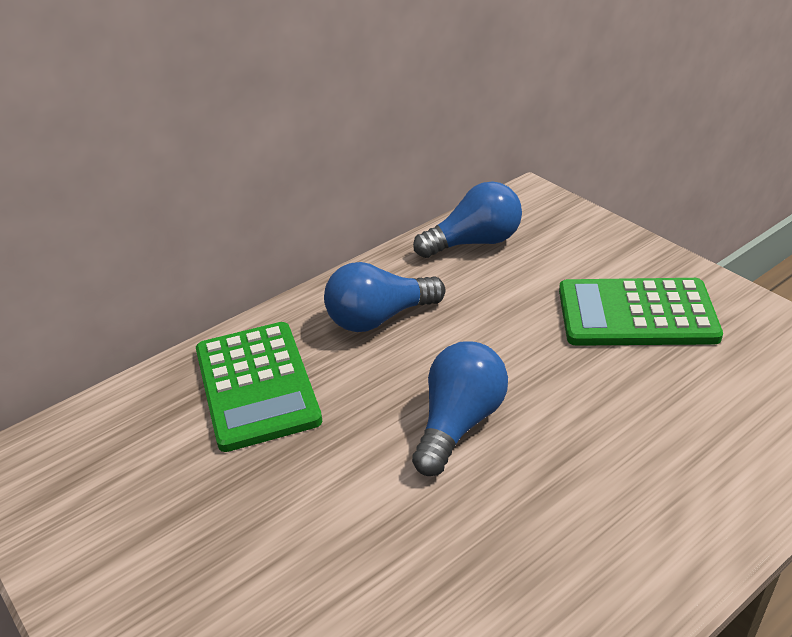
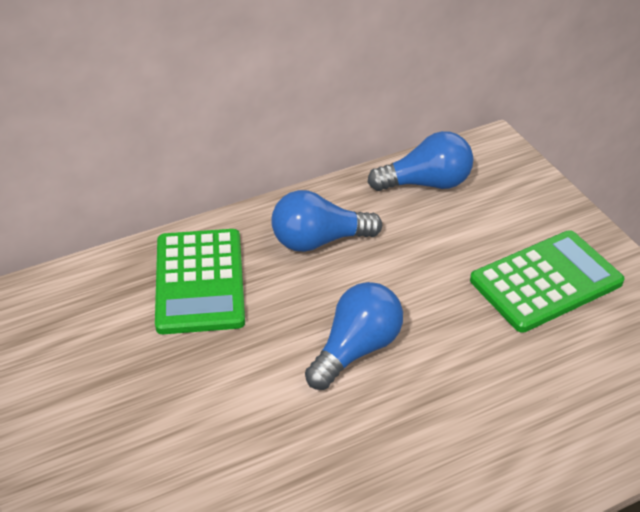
camera: 10 degrees right, 5 degrees up
green calculator [559,278,723,346] -> green calculator turned 135 degrees clockwise [470,230,625,333]

